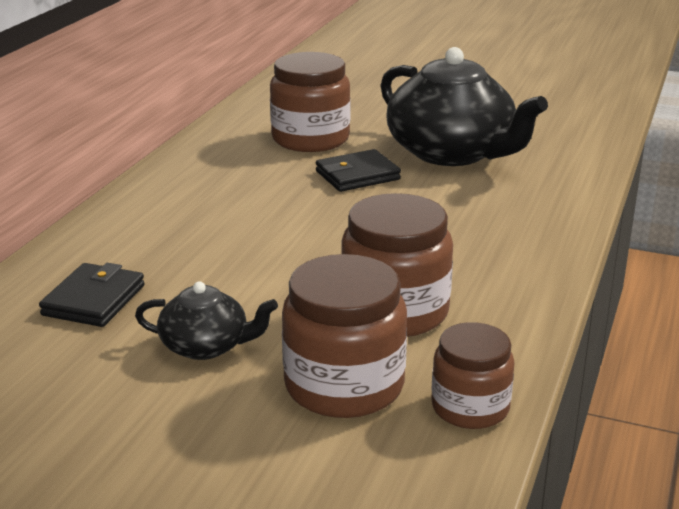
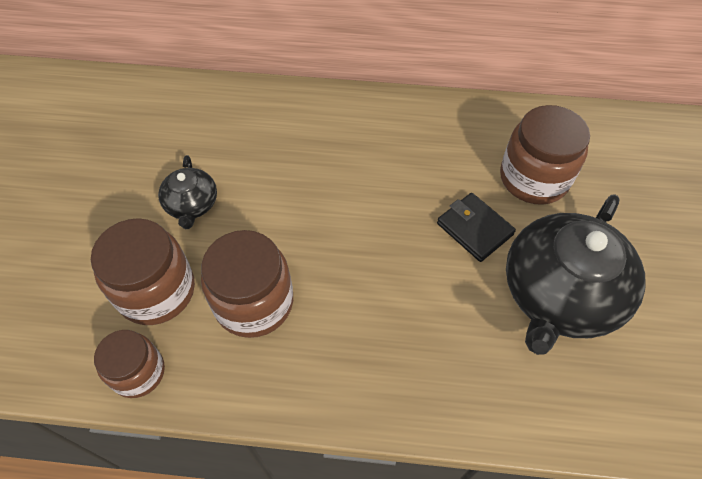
camera: 75 degrees right, 30 degrees up
black wallet [39,263,145,327] -> none

